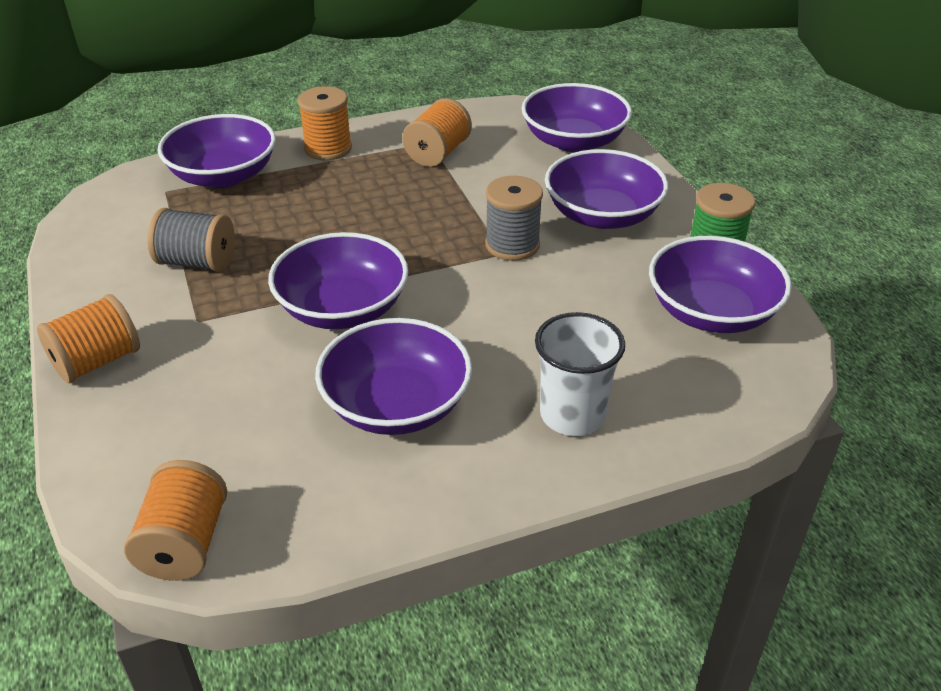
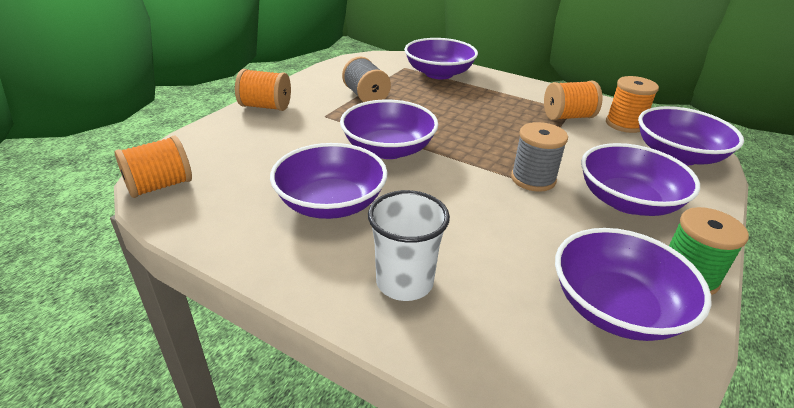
camera: 50 degrees right, 5 degrees down
orange spool [298,86,352,160] -> orange spool moved to [606,76,659,133]

